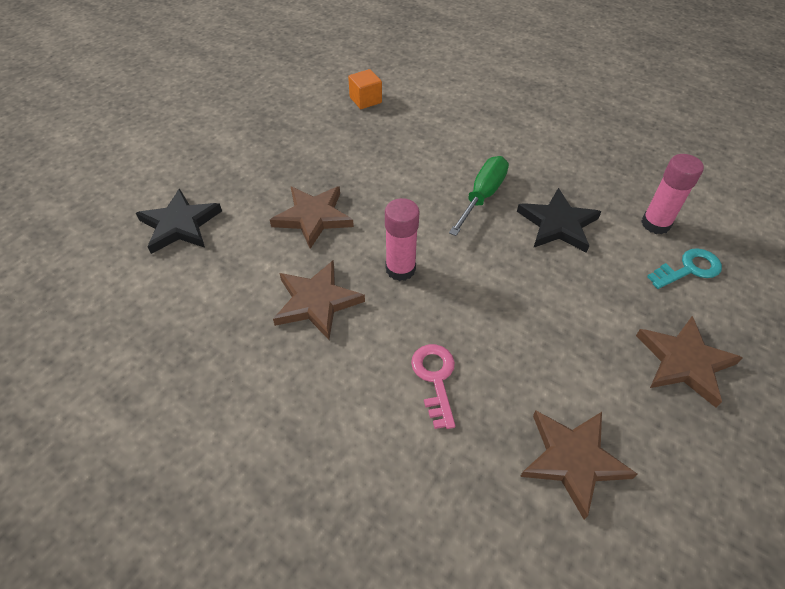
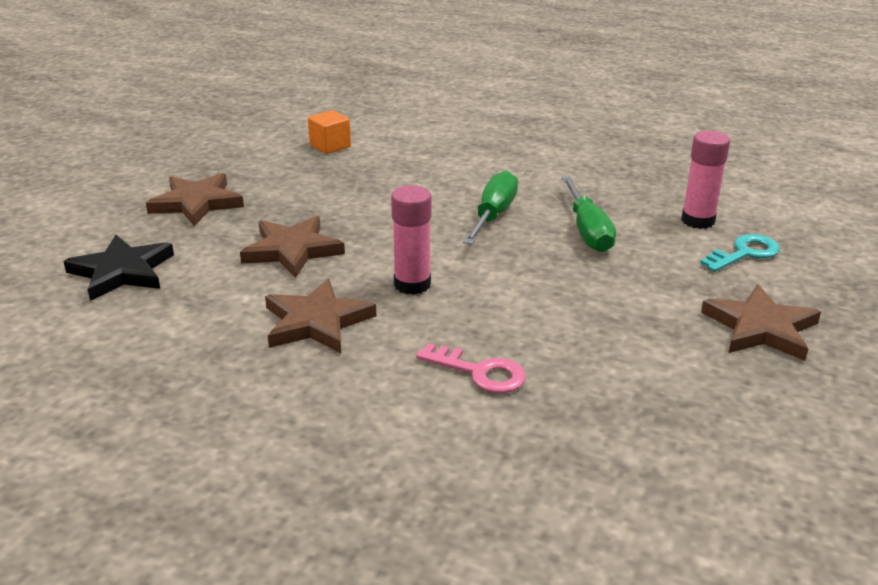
camera: 10 degrees left, 20 degrees down
pink key [411,344,455,429] -> pink key turned 135 degrees clockwise [416,343,526,393]
black star [517,188,601,253] -> green screwdriver [562,176,616,252]
brown star [520,411,637,520] -> brown star moved to [146,173,244,226]

